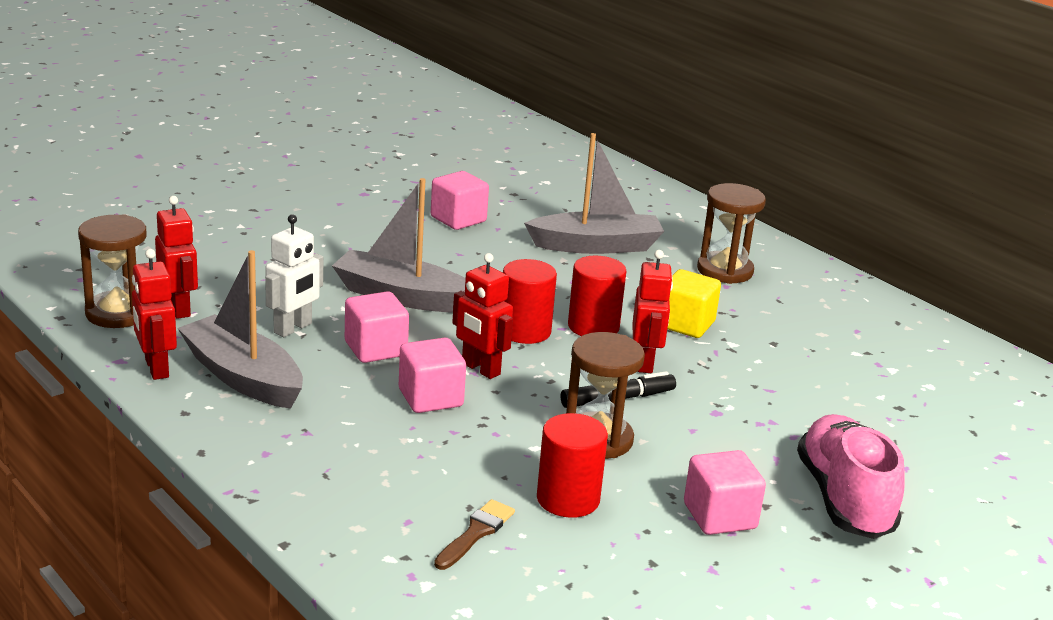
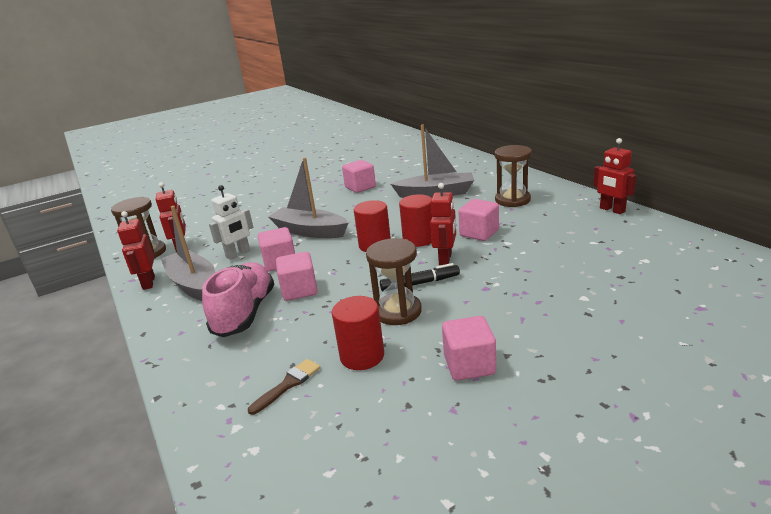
camera: 15 degrees right, 0 degrees up
red robot [452,253,513,379] -> red robot moved to [593,138,637,214]
yellow cube [667,269,721,338] -> pink cube [458,199,499,241]
pink shoe [797,414,905,539] -> pink shoe moved to [202,262,274,337]

